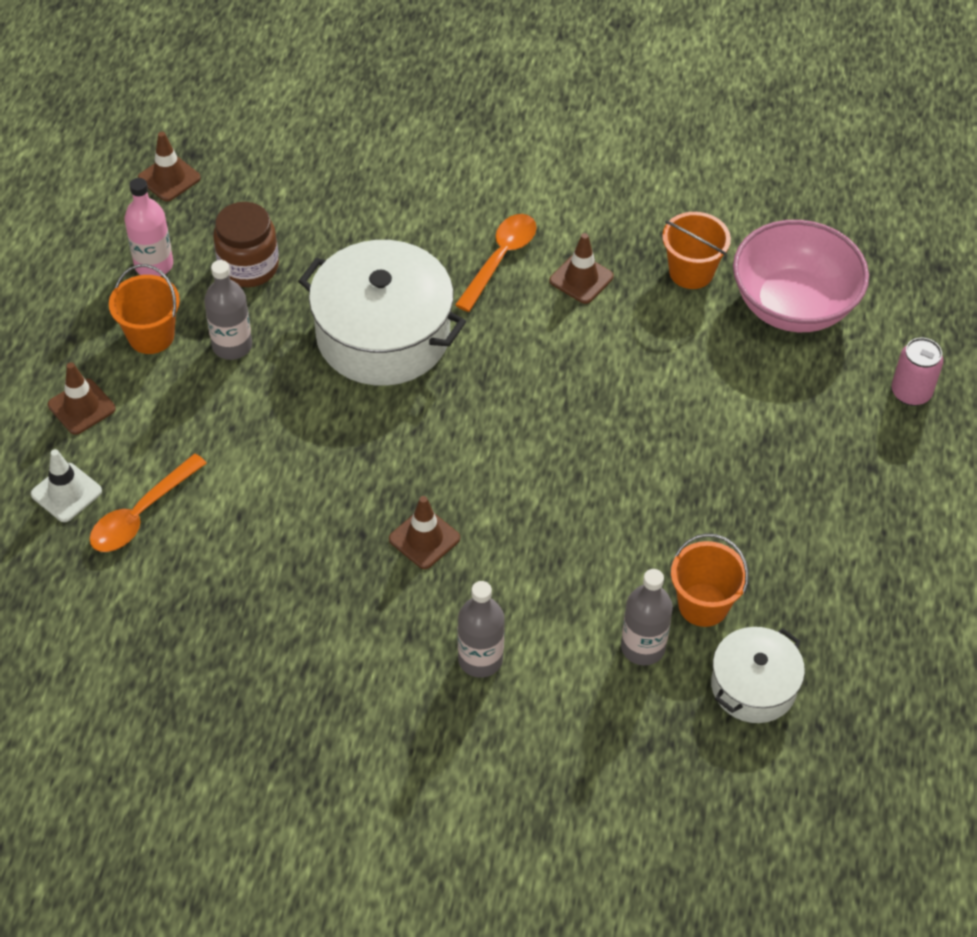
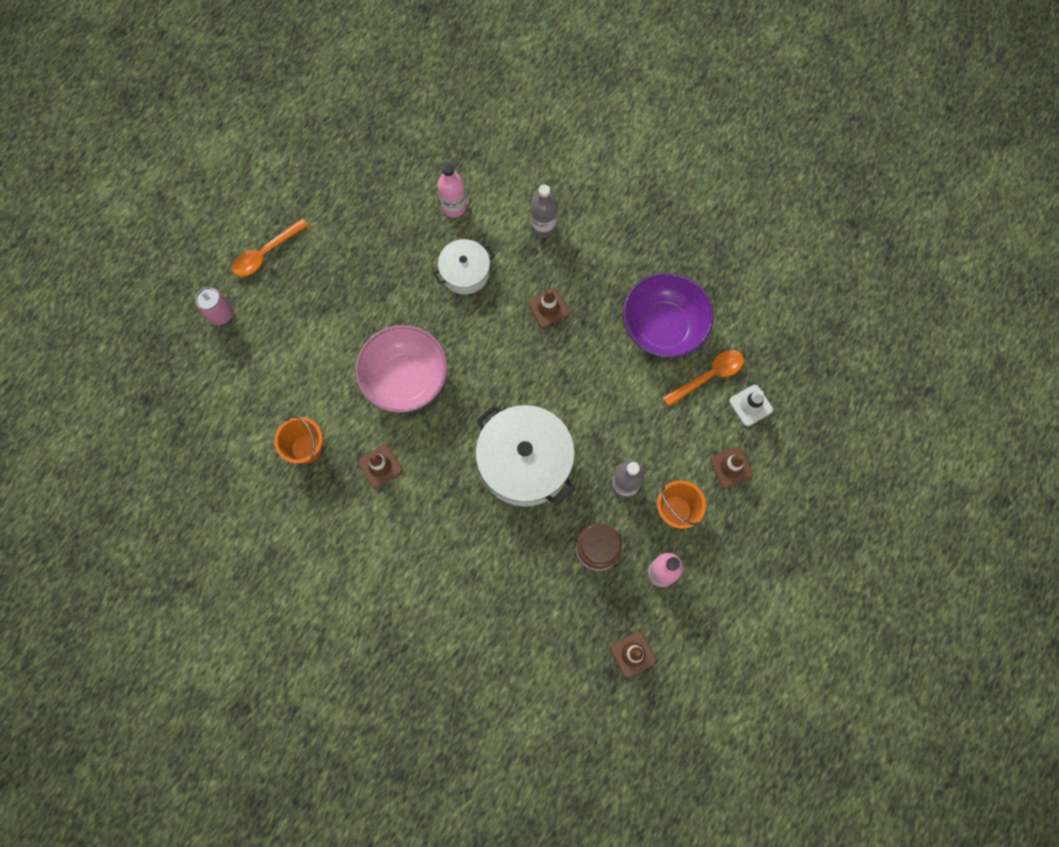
camera: 160 degrees left, 20 degrees up
orange spoon [455,214,537,312] -> orange spoon moved to [232,218,309,277]
grey bottle [621,569,673,665] -> pink bottle [437,163,467,217]
orange bucket [671,533,749,627] -> none
white pot [711,627,805,723] -> white pot moved to [433,239,495,294]
pink bowl [733,220,869,332] -> pink bowl moved to [355,325,448,413]
none -> purple bowl [623,273,714,358]

